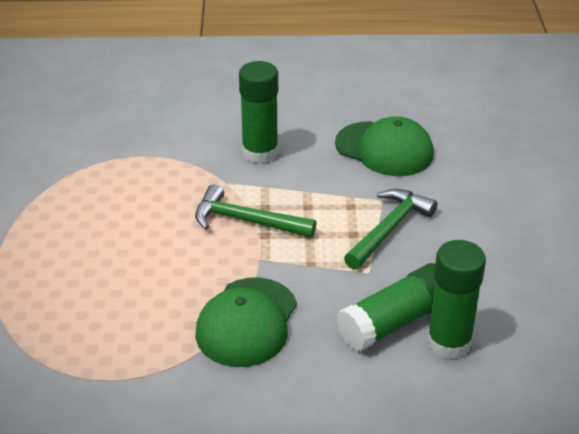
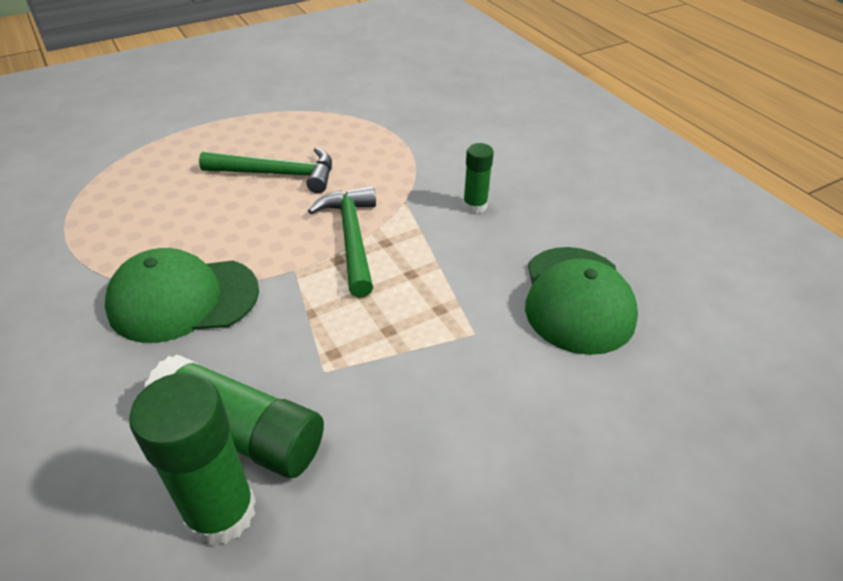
camera: 60 degrees right, 5 degrees up
green glue stick [239,61,278,164] -> green glue stick [463,143,494,213], size x0.55
green hammer [344,189,437,270] -> green hammer moved to [199,147,332,193]

